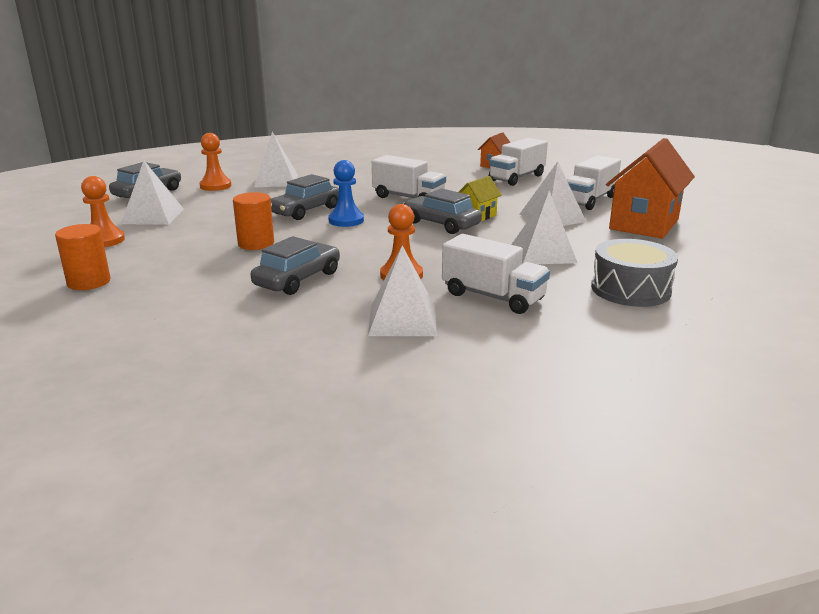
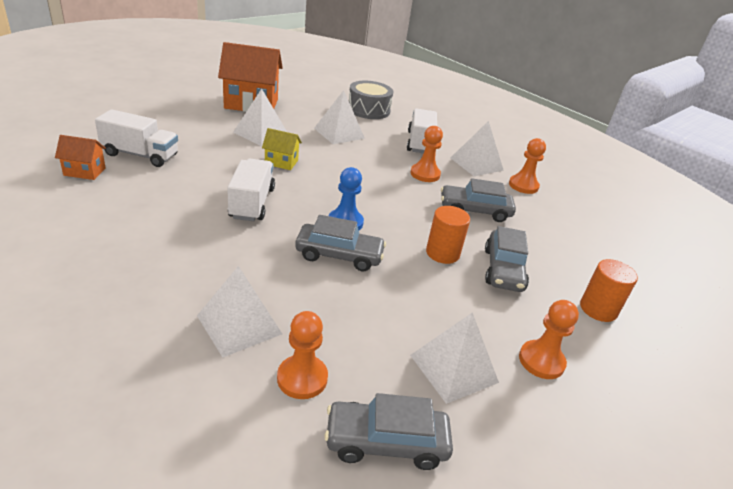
camera: 125 degrees left, 10 degrees up
grey car [403,188,482,234] -> grey car moved to [485,226,529,292]
white truck [566,155,621,210] -> none
none -> orange pawn [509,138,546,194]

